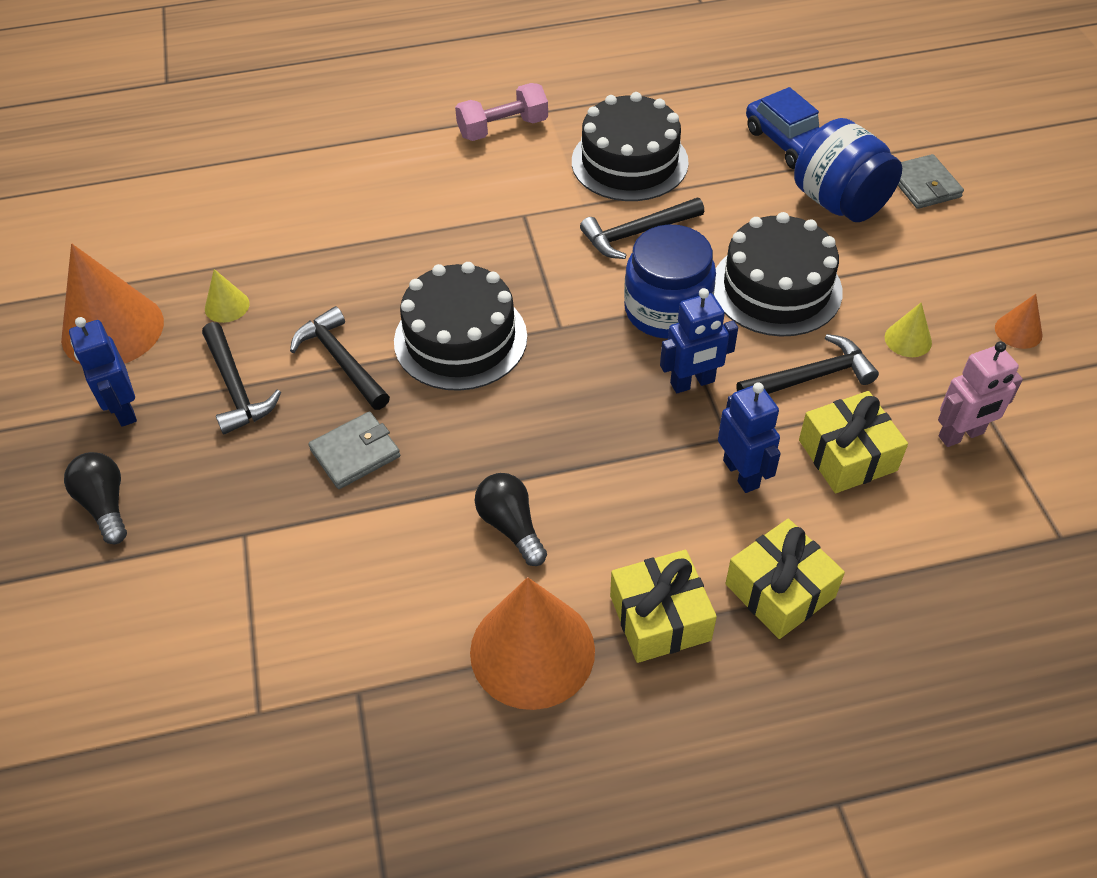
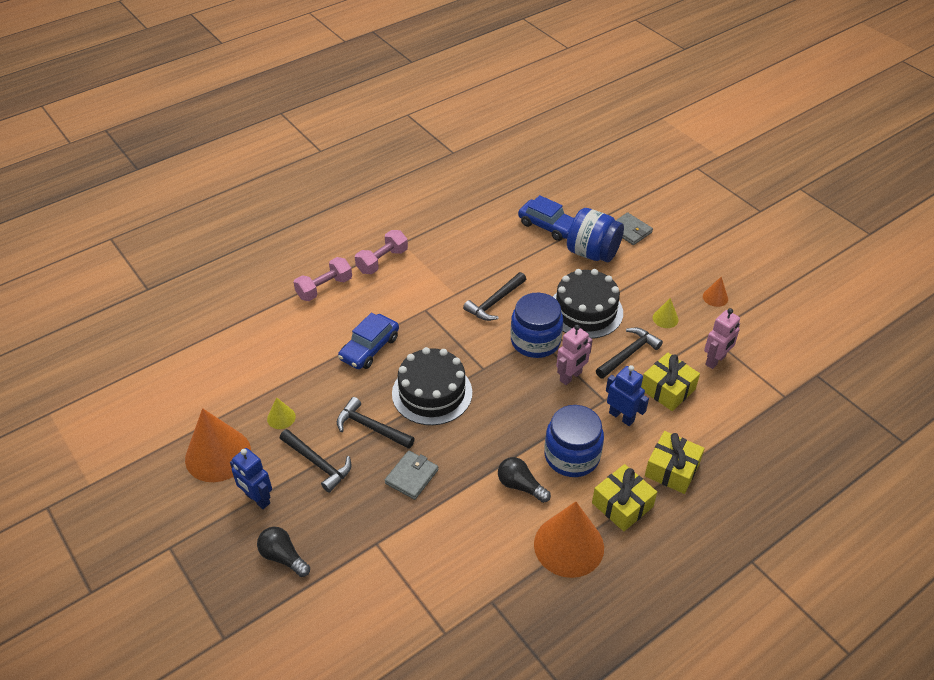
camera: 25 degrees left, 5 degrees down
black cake [572,92,689,201] -> none
blue robot [660,288,738,393] -> pink robot [556,325,593,385]
none -> pink dumbbell [294,257,352,301]
none -> blue car [338,312,399,369]
none -> blue jar [544,405,604,477]

